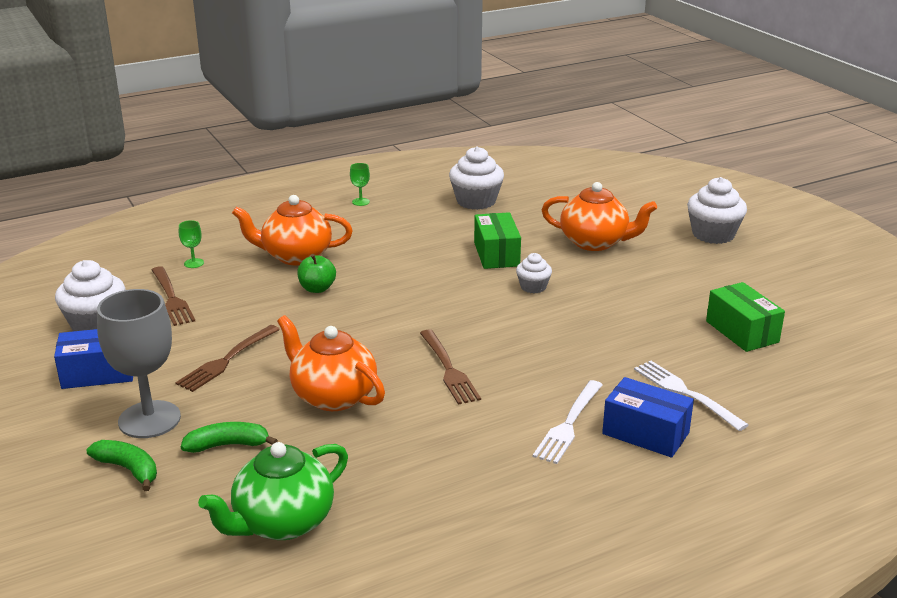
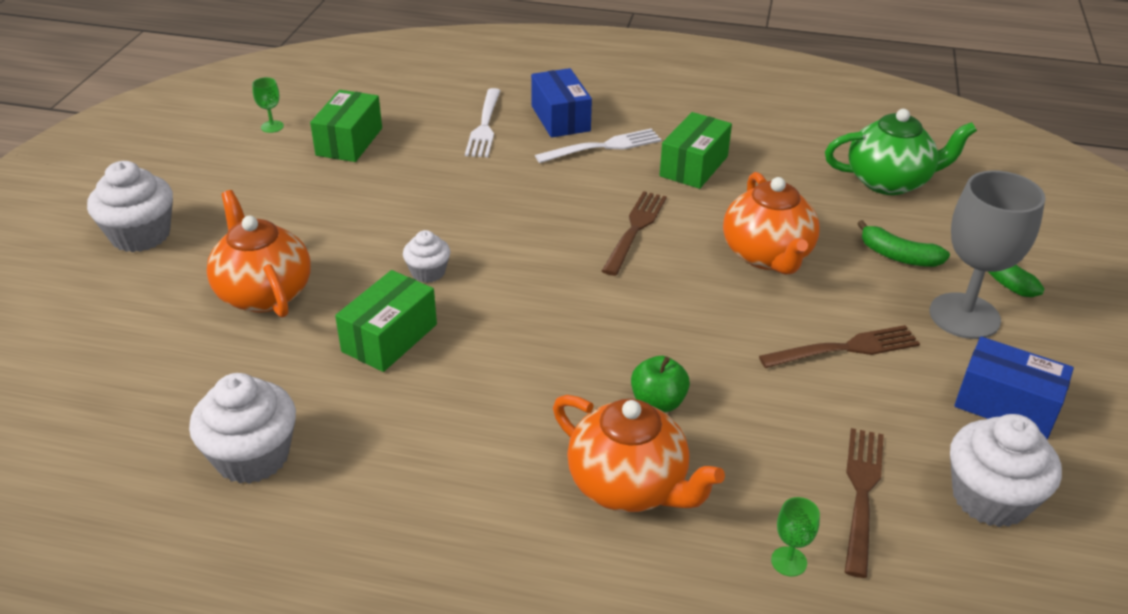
camera: 140 degrees left, 10 degrees up
green goblet [350,163,370,206] -> green goblet moved to [252,77,284,133]
none -> green box [659,112,732,189]

